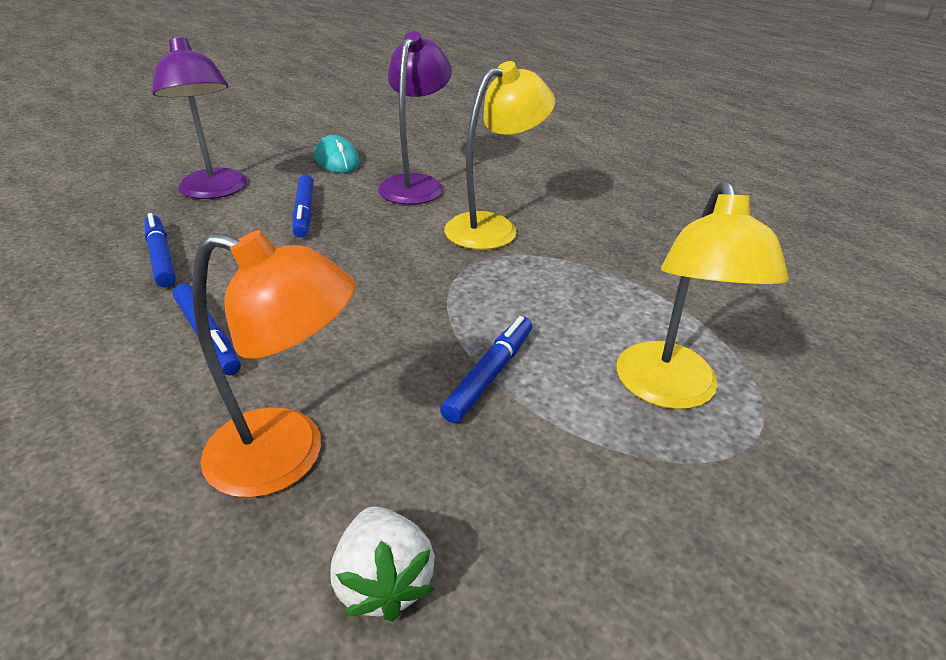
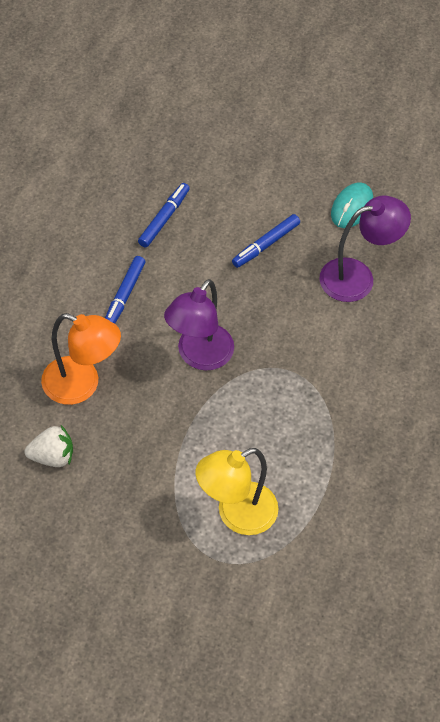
camera: 55 degrees right, 20 degrees up
purple lamp [152,35,247,199] -> purple lamp moved to [164,279,234,371]
orange lamp [192,230,356,498] -> orange lamp turned 45 degrees counterclockwise [41,313,121,405]
white strawberry [330,506,435,621] -> white strawberry turned 135 degrees counterclockwise [25,425,73,467]
blue marker [440,316,532,423] -> none
yellow lamp [444,61,555,250] -> none

